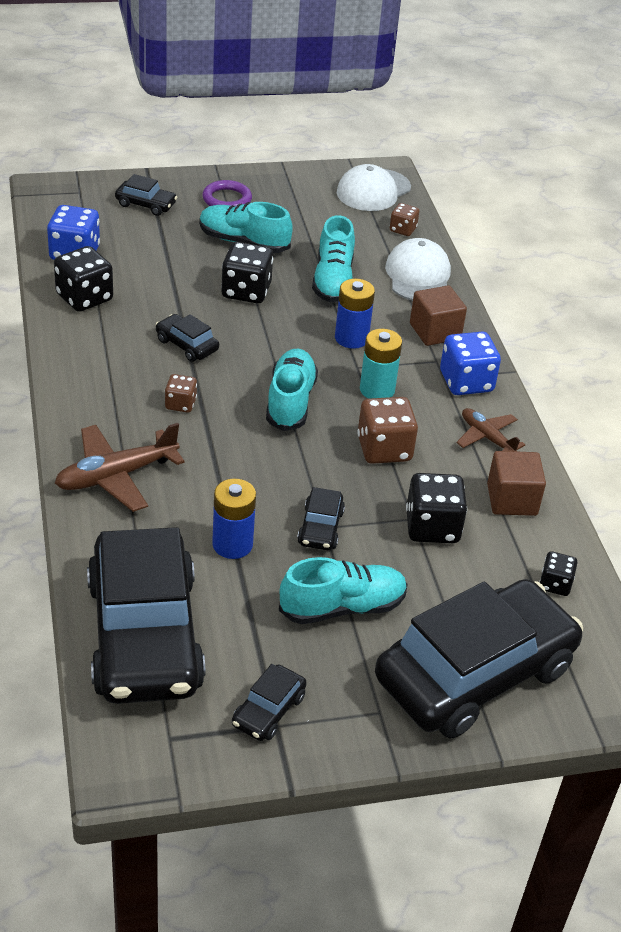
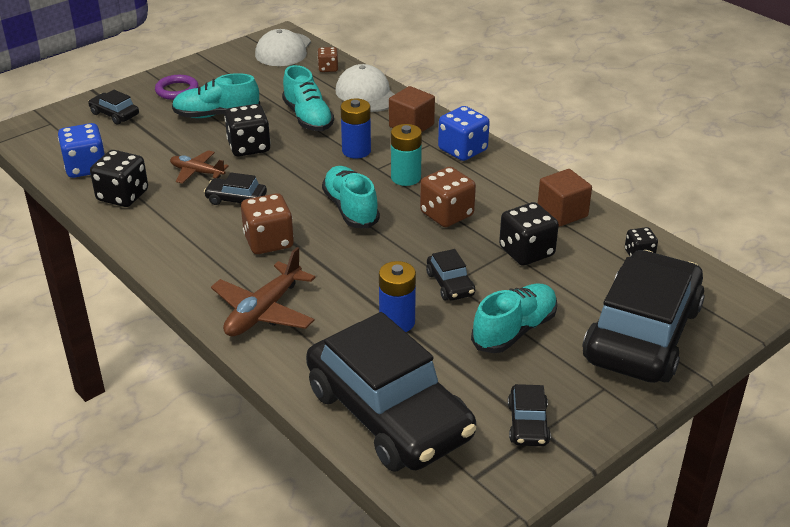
camera: 25 degrees left, 5 degrees down
black car [115,174,177,216] -> black car turned 135 degrees counterclockwise [88,90,139,125]
brown dice [165,374,197,413] -> brown dice [241,193,294,254], size x1.76
brown plane [456,408,525,452] -> brown plane moved to [170,150,229,184]

